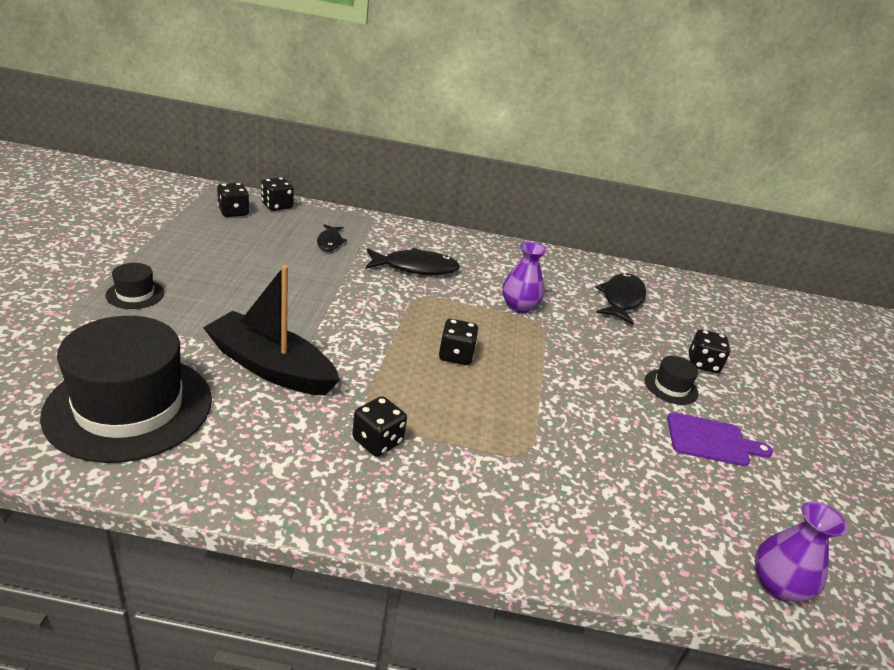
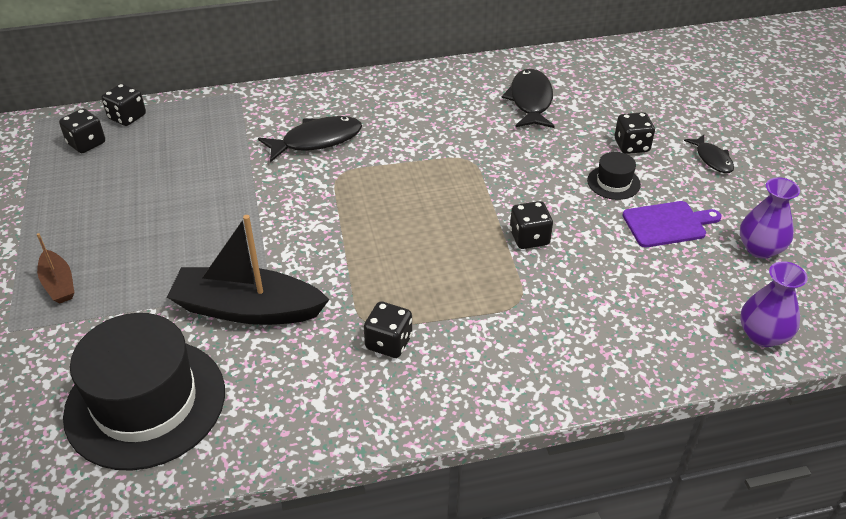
camera: 15 degrees left, 10 degrees up
black hat [105,263,164,309] -> brown boat [37,233,74,304]
black fish [317,224,347,251] -> black fish moved to [684,135,734,173]
black dice [439,319,478,365] -> black dice moved to [510,201,553,249]
purple vase [502,242,547,313] -> purple vase moved to [740,177,800,259]

